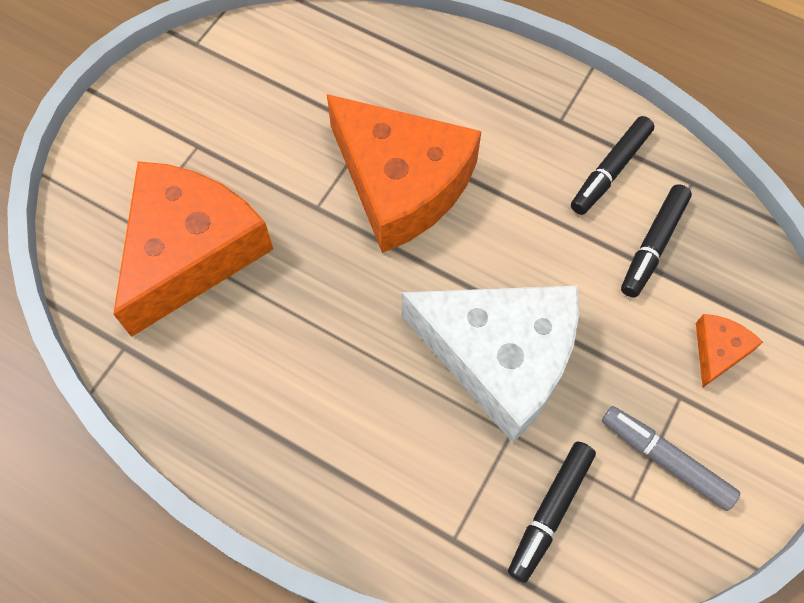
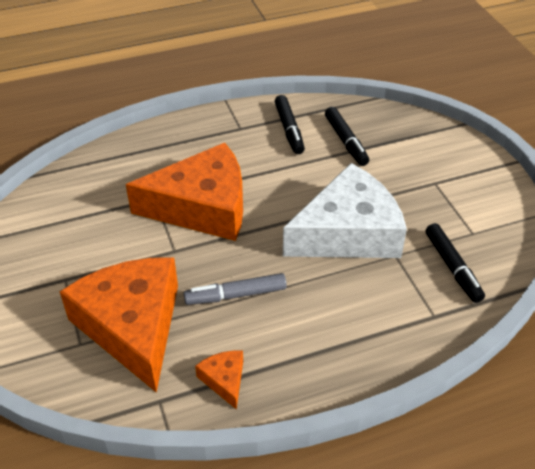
camera: 50 degrees left, 20 degrees down
grey marker [602,406,740,511] -> grey marker moved to [184,273,287,305]
orange cheese [696,314,763,388] -> orange cheese moved to [195,351,243,410]

